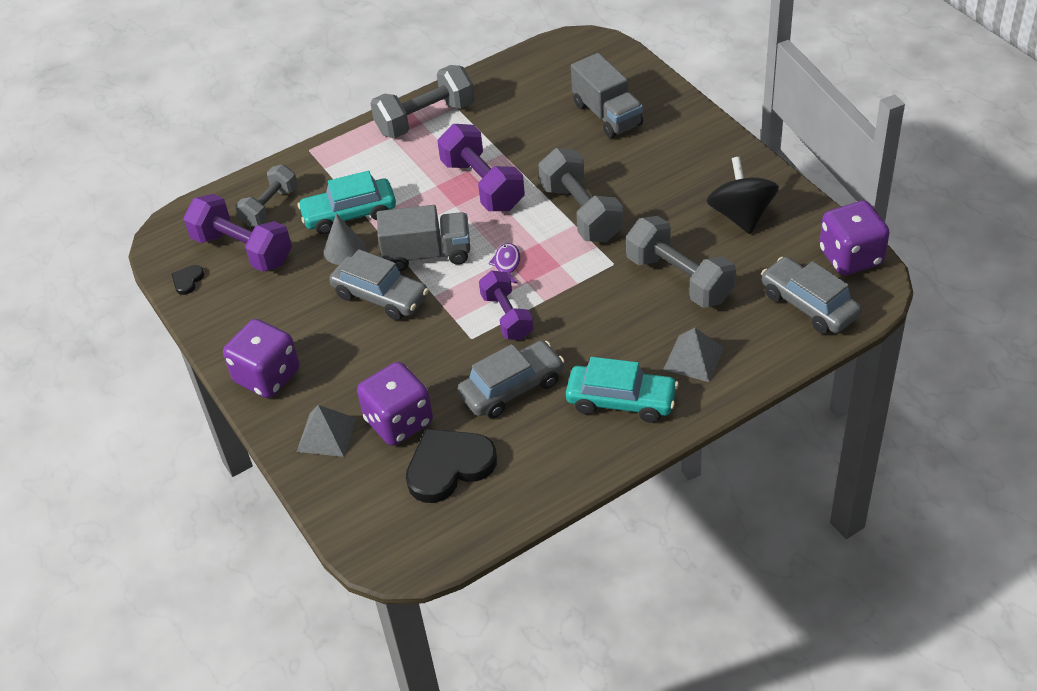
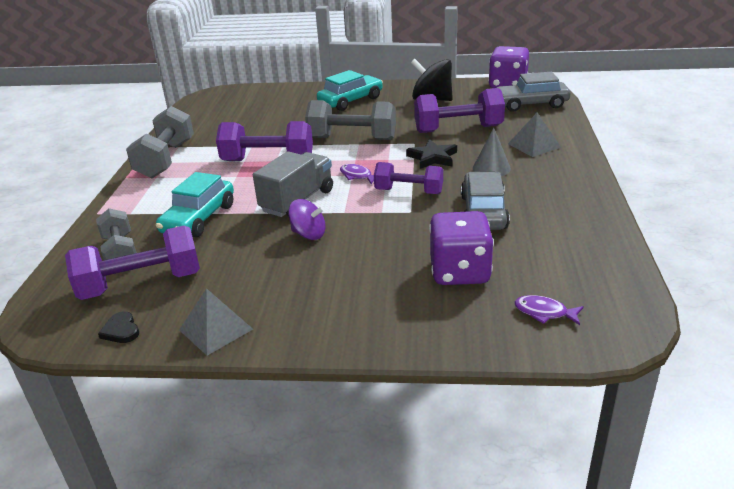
camera: 55 degrees left, 15 degrees down
purple dice [223,319,300,398] -> none
grey pyramid [297,405,356,457] -> grey pyramid moved to [179,288,253,356]
grey cone [324,214,366,265] -> grey cone moved to [473,128,511,176]
grey car [329,249,429,320] -> purple spinning top [288,199,326,240]
black heart [406,429,497,503] -> none
turquoise car [566,357,679,423] -> turquoise car moved to [317,70,383,111]
grey truck [571,53,643,138] -> none
grey dumbbell [626,216,736,308] -> purple dumbbell [414,88,505,133]
none -> black star [406,139,457,169]
none -> purple fish [515,295,584,325]

